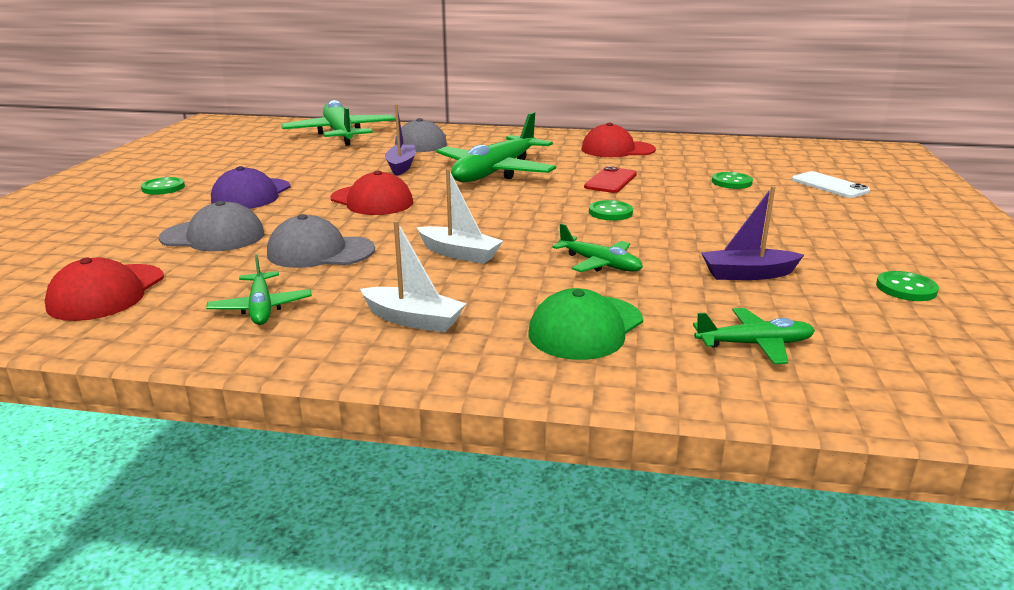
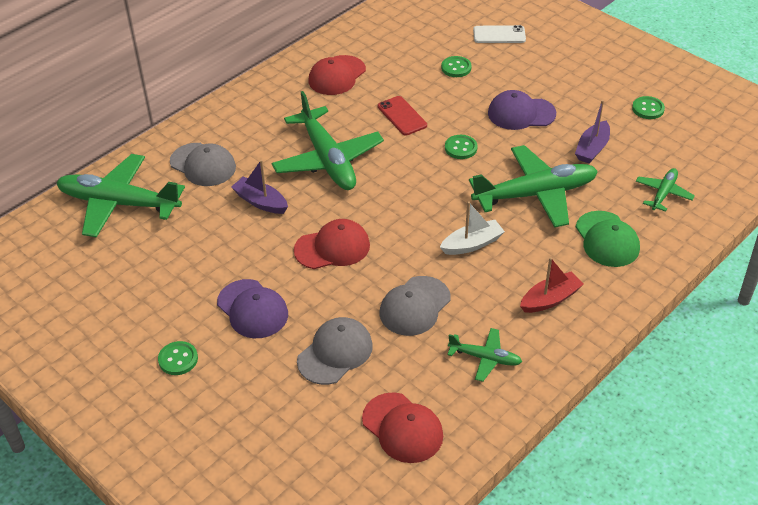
camera: 55 degrees left, 20 degrees up
white boat [360,221,466,333] -> red boat [520,257,584,313]
green plane [552,223,643,272] -> green plane [469,145,598,228], size x2.03
none -> purple cap [488,90,556,130]

